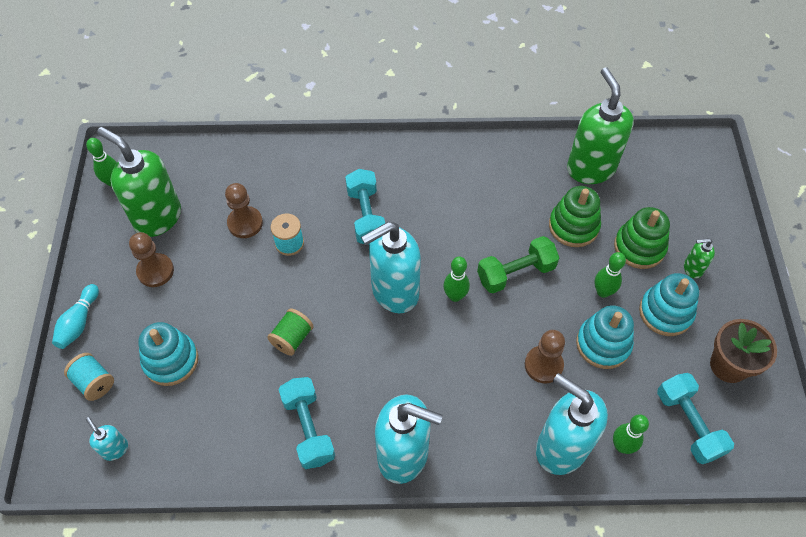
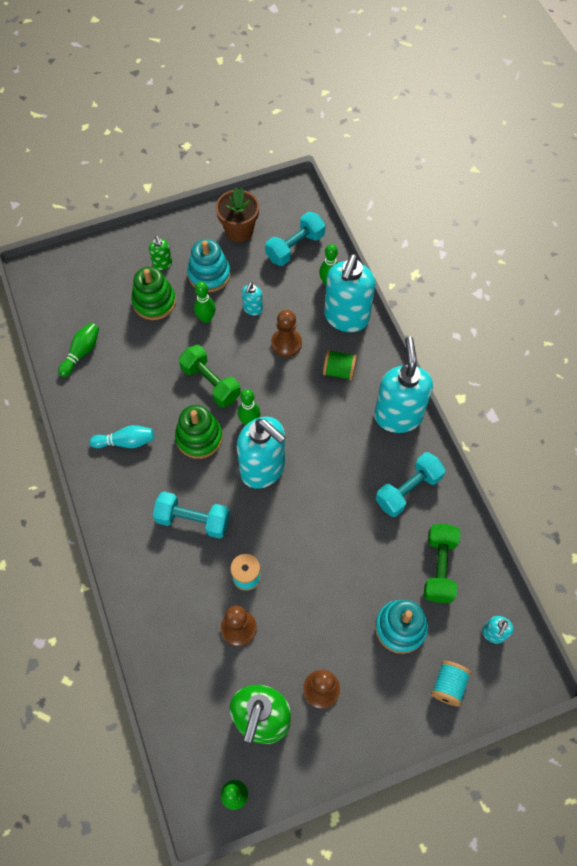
camera: 110 degrees left, 5 degrees up
turquoise bowling pin [52,284,99,349] -> turquoise bowling pin moved to [89,425,154,448]
green spool [267,308,314,356] -> green spool moved to [323,350,357,380]
turquoise dumbbell [345,169,385,245] -> turquoise dumbbell turned 45 degrees clockwise [153,491,230,539]
green stacking toy [549,186,601,247] -> green stacking toy moved to [175,405,223,459]
green soap dispenser [567,67,634,184] -> green bowling pin [58,323,99,377]
turquoise stacking toy [576,305,634,369] -> turquoise soap dispenser [242,282,263,316]
none -> green dumbbell [424,524,461,603]

